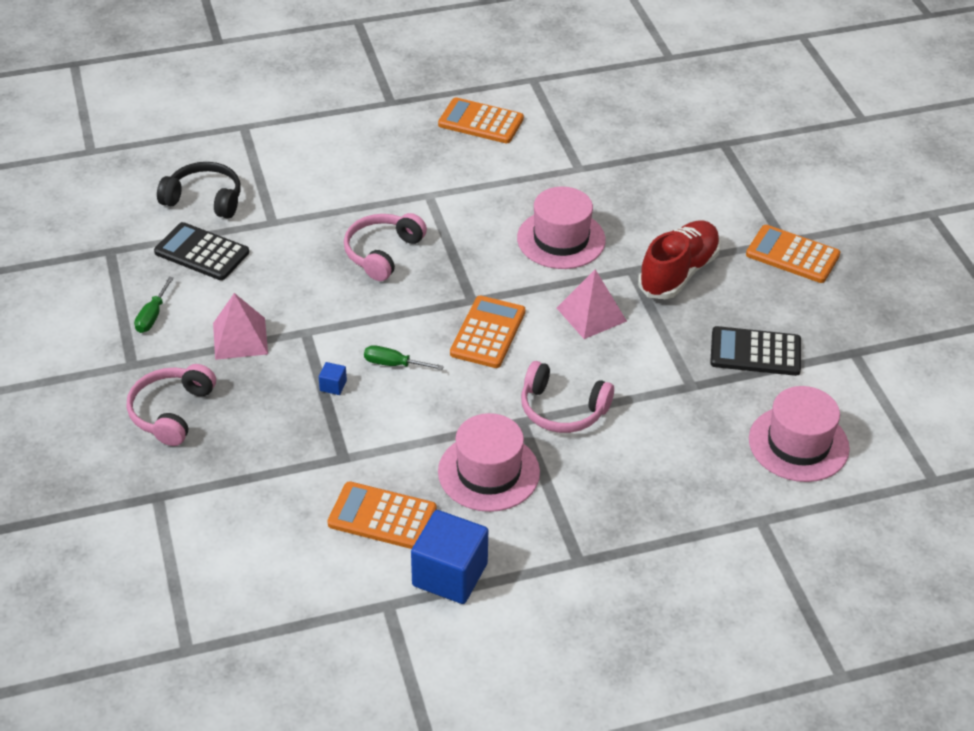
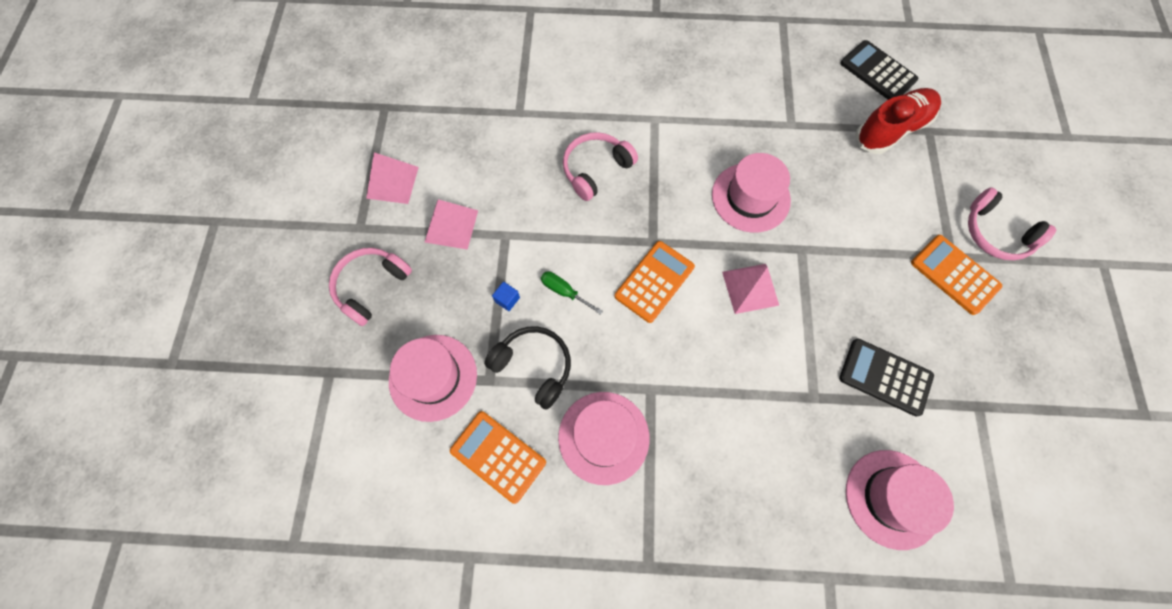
camera: 20 degrees right, 25 degrees up
green screwdriver [134,277,174,333] -> pink pyramid [366,152,419,204]
black calculator [154,222,249,280] -> black calculator moved to [840,40,918,100]
black headphones [157,162,241,219] -> black headphones moved to [484,326,571,410]
blue cube [411,510,488,604] -> none
orange calculator [438,98,524,143] -> none
pink headphones [521,361,614,433] -> pink headphones moved to [968,187,1056,260]
red shoe [638,220,721,299] -> red shoe moved to [855,88,941,154]
none -> pink hat [389,335,477,422]

